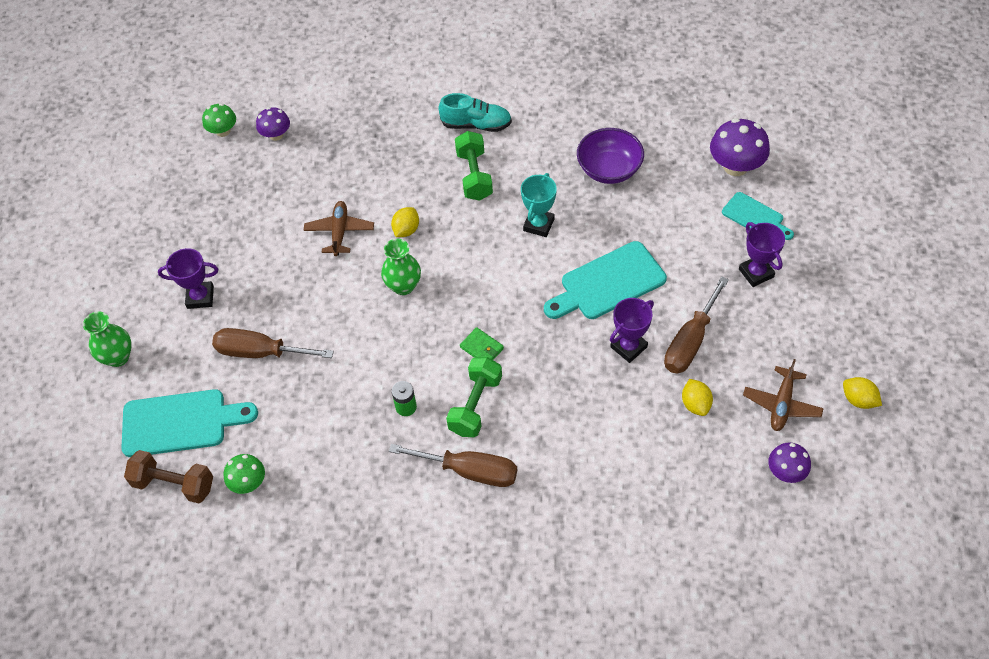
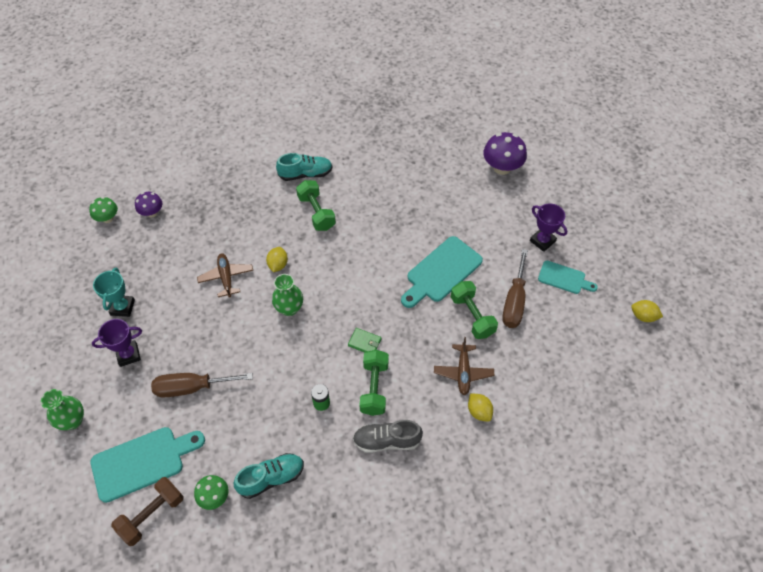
camera: 20 degrees left, 0 degrees up
brown dumbbell [124,450,213,503] -> brown dumbbell turned 45 degrees counterclockwise [111,477,184,546]
brown screwdriver [389,444,517,487] -> grey shoe [353,420,423,453]
turquoise trophy [521,173,557,237] -> turquoise trophy moved to [93,268,135,317]
purple bowl [577,128,644,184] -> none
purple trophy [610,298,654,363] -> green dumbbell [451,281,498,339]
yellow lemon [682,379,713,416] -> yellow lemon moved to [468,393,493,422]
turquoise cutting board [722,192,794,240] -> turquoise cutting board moved to [538,261,598,294]
brown plane [743,359,824,431] -> brown plane moved to [434,337,494,395]
purple mushroom [768,442,811,483] -> none
none -> turquoise shoe [234,453,304,499]

